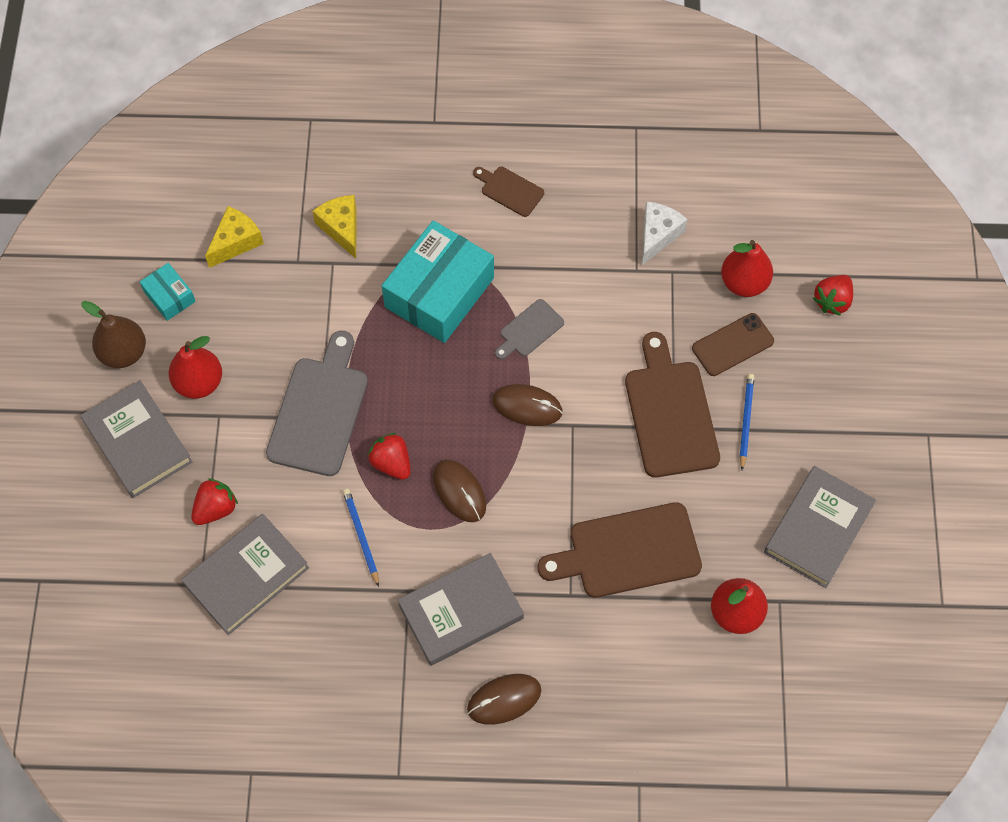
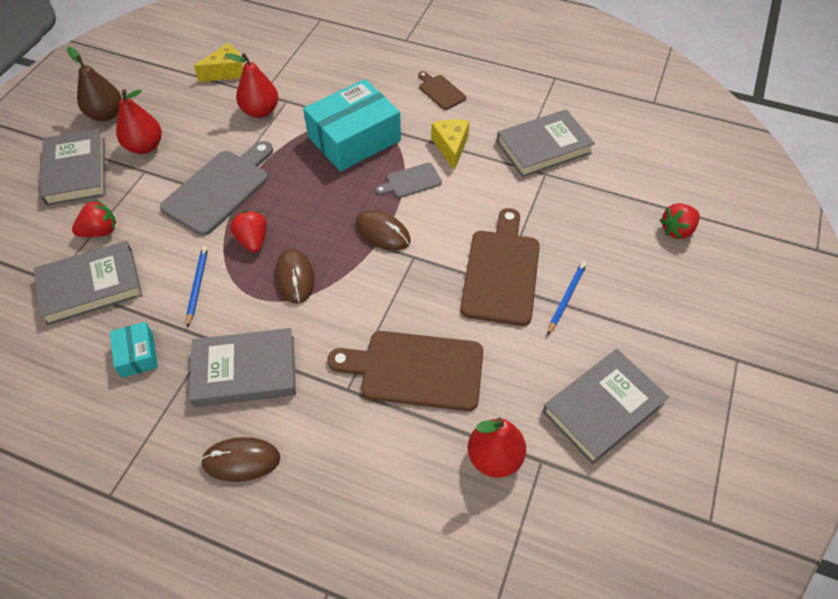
camera: 20 degrees right, 10 degrees down
turquoise box [140,263,196,321] -> turquoise box moved to [110,322,158,378]
yellow cheese [312,195,356,258] -> yellow cheese moved to [431,119,469,171]
white cheese [642,201,687,265] -> grey book [496,109,595,177]
brown phone [692,313,774,376] -> none
red pear [721,240,773,297] -> red pear moved to [225,53,278,118]

